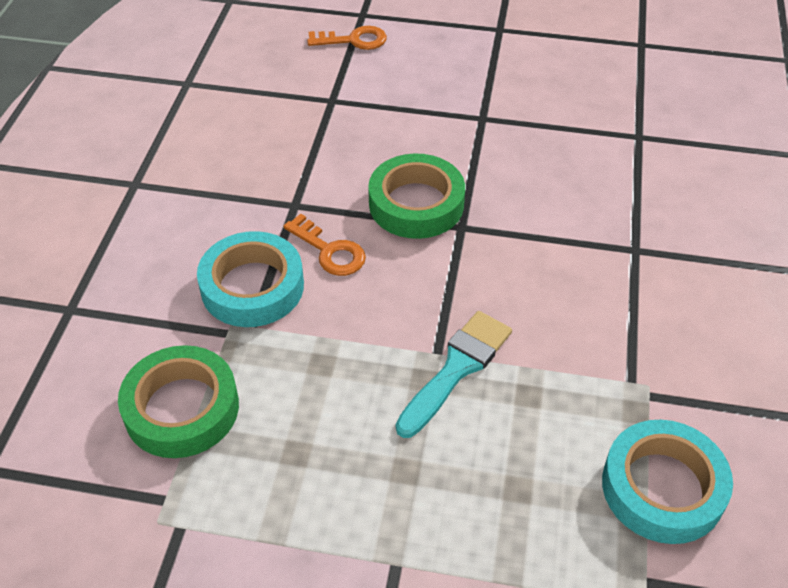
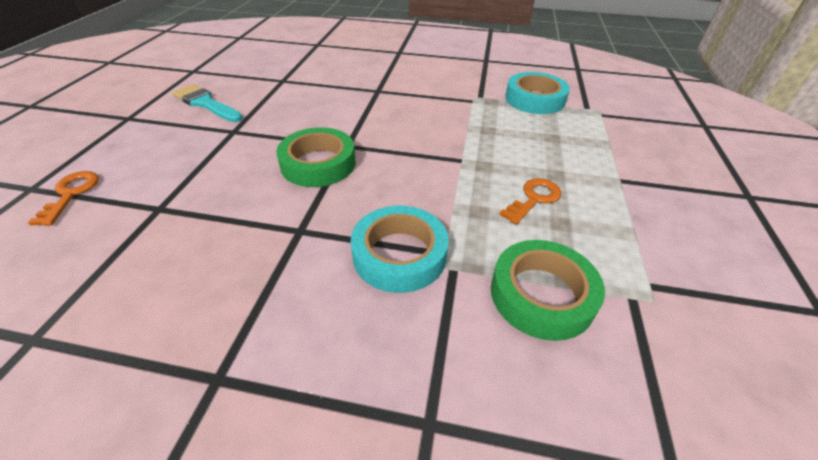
camera: 90 degrees left, 5 degrees down
orange key [283,214,366,276] -> orange key moved to [499,178,561,225]
turquoise brush [396,311,512,438] -> turquoise brush moved to [172,84,243,122]

